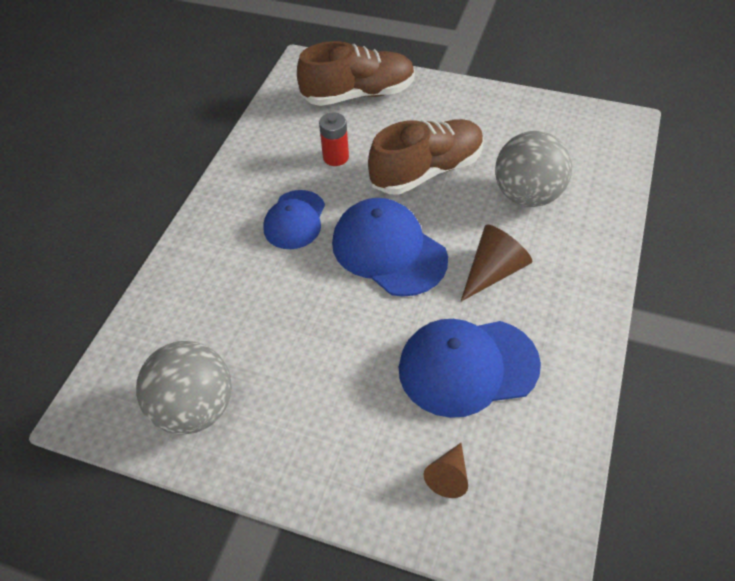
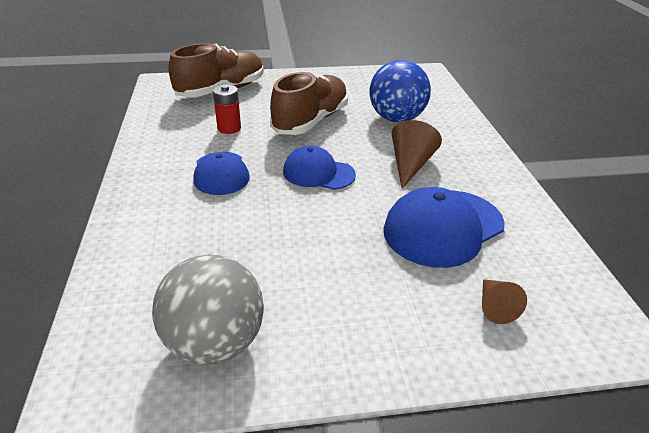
camera: 30 degrees left, 15 degrees down
blue cap [332,198,448,297] -> blue cap [283,145,356,190], size x0.64
grey ball [495,131,572,207] -> blue ball [369,60,431,122]

